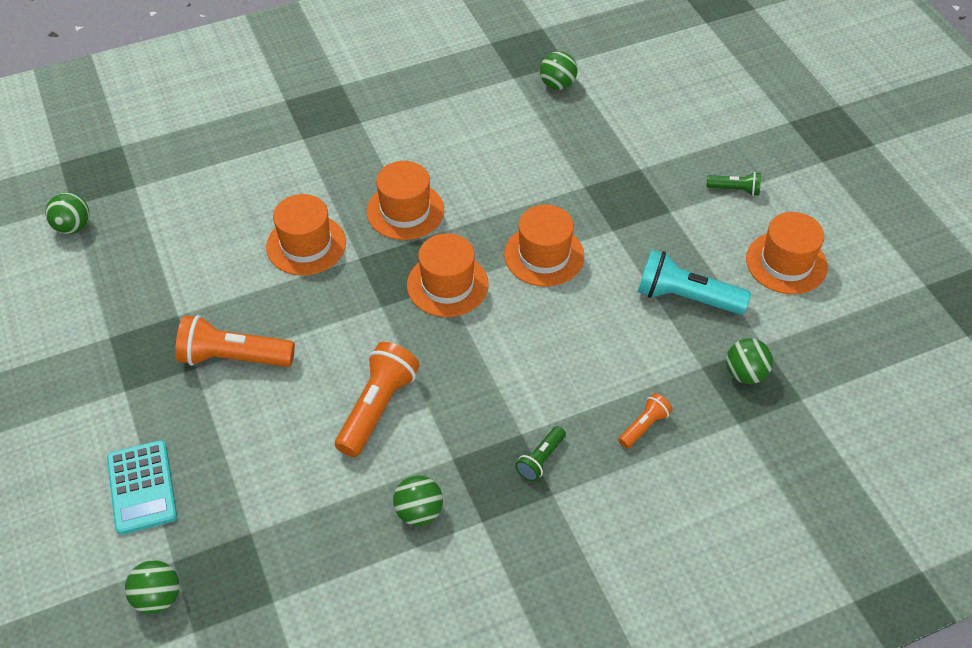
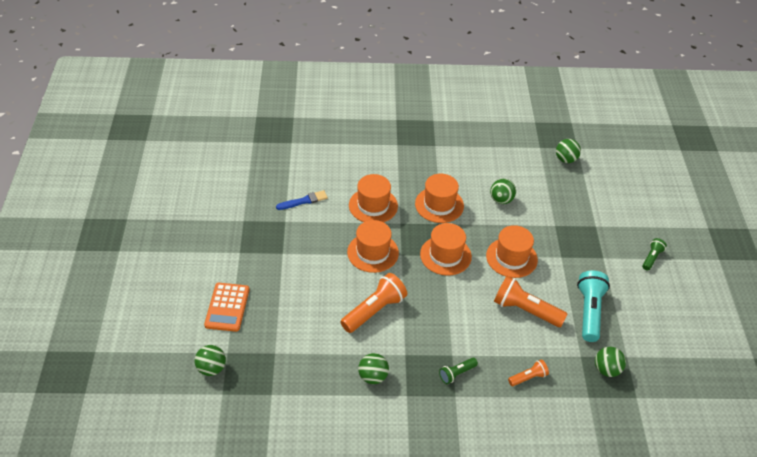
camera: 20 degrees right, 5 degrees down
green ball [45,193,90,234] -> green ball moved to [490,179,516,204]
turquoise calculator [107,440,177,535] -> orange calculator [204,283,250,332]
orange flashlight [175,315,295,367] -> orange flashlight moved to [494,276,567,327]
turquoise flashlight [638,249,751,315] -> turquoise flashlight turned 60 degrees clockwise [577,271,610,342]
green flashlight [706,172,761,196] -> green flashlight turned 90 degrees counterclockwise [642,238,667,271]
orange hat [746,212,828,294] -> orange hat moved to [347,220,399,273]
none -> blue brush [276,190,328,210]

